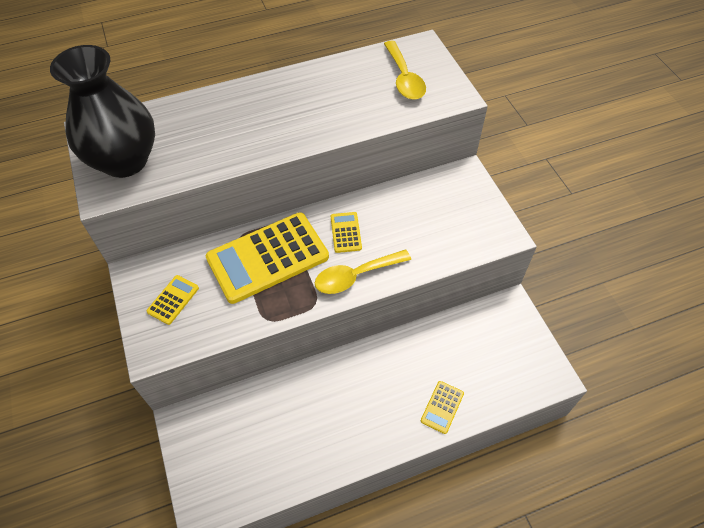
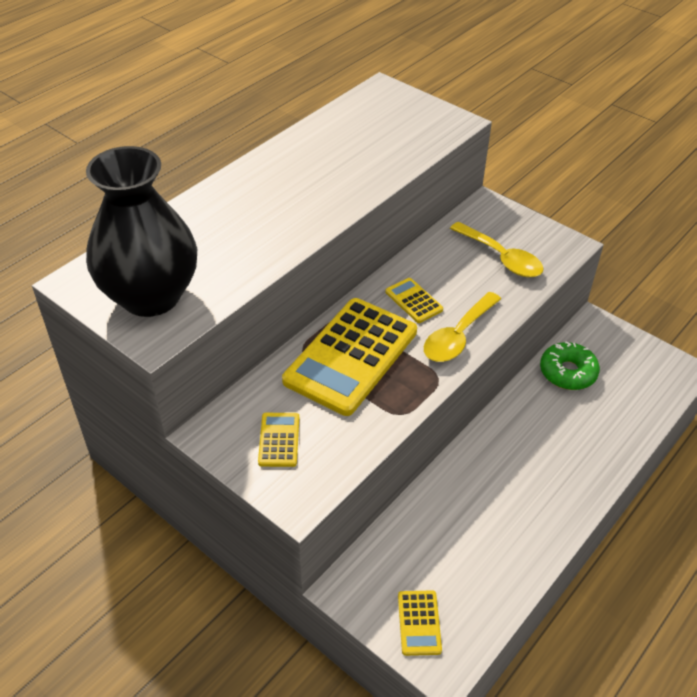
camera: 30 degrees left, 10 degrees down
yellow spoon [384,41,426,100] -> yellow spoon moved to [450,222,543,277]
yellow calculator [421,381,464,434] -> yellow calculator moved to [398,591,442,656]
none -> green donut [540,342,600,390]

